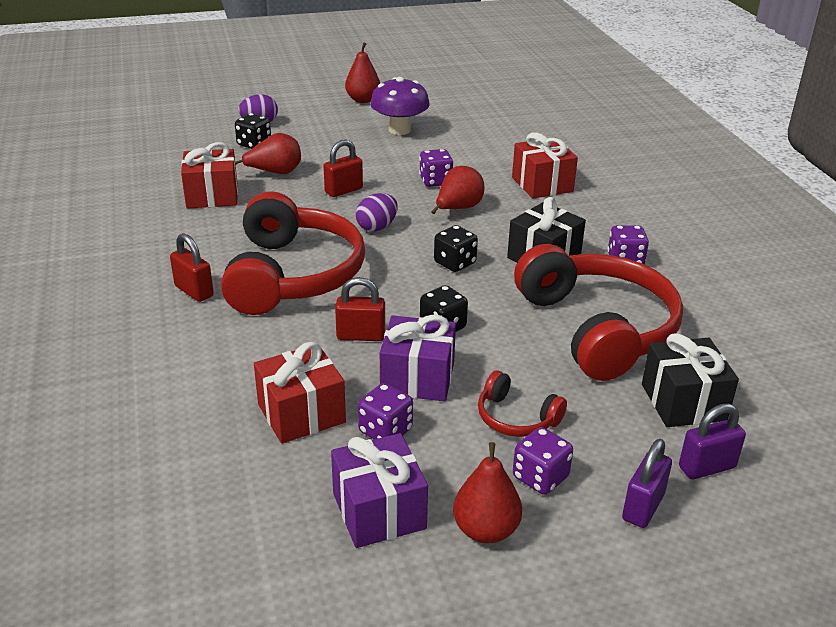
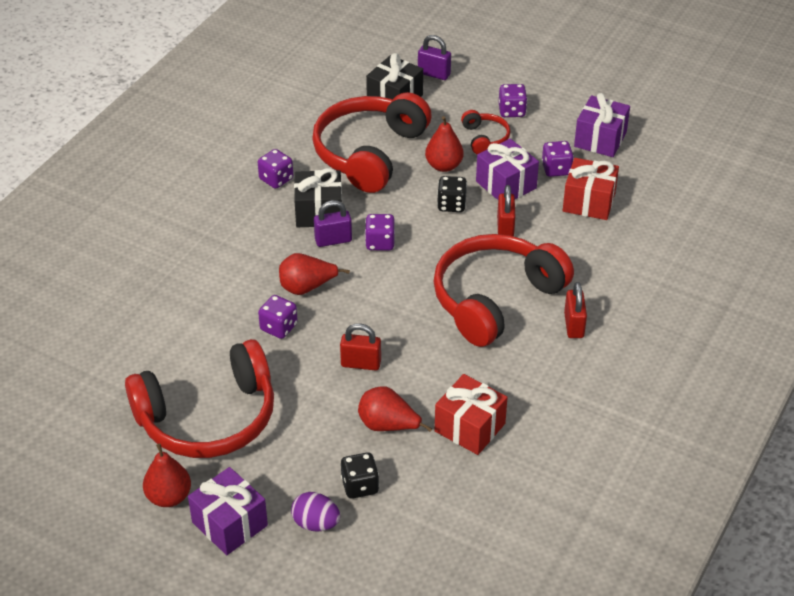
camera: 135 degrees left, 10 degrees up
red padlock [335,277,385,341] -> red padlock turned 45 degrees clockwise [497,185,515,236]
purple egg [356,193,398,231] -> none
purple mushroom [370,77,430,135] -> red headphones [125,339,274,458]
black dice [434,225,478,272] -> purple dice [365,214,395,250]
red pear [453,442,522,543] -> red pear moved to [425,116,464,172]
red gift [512,132,578,199] -> none
purple padlock [622,439,672,528] -> purple padlock moved to [314,200,352,247]
none -> purple gift [188,467,268,555]

